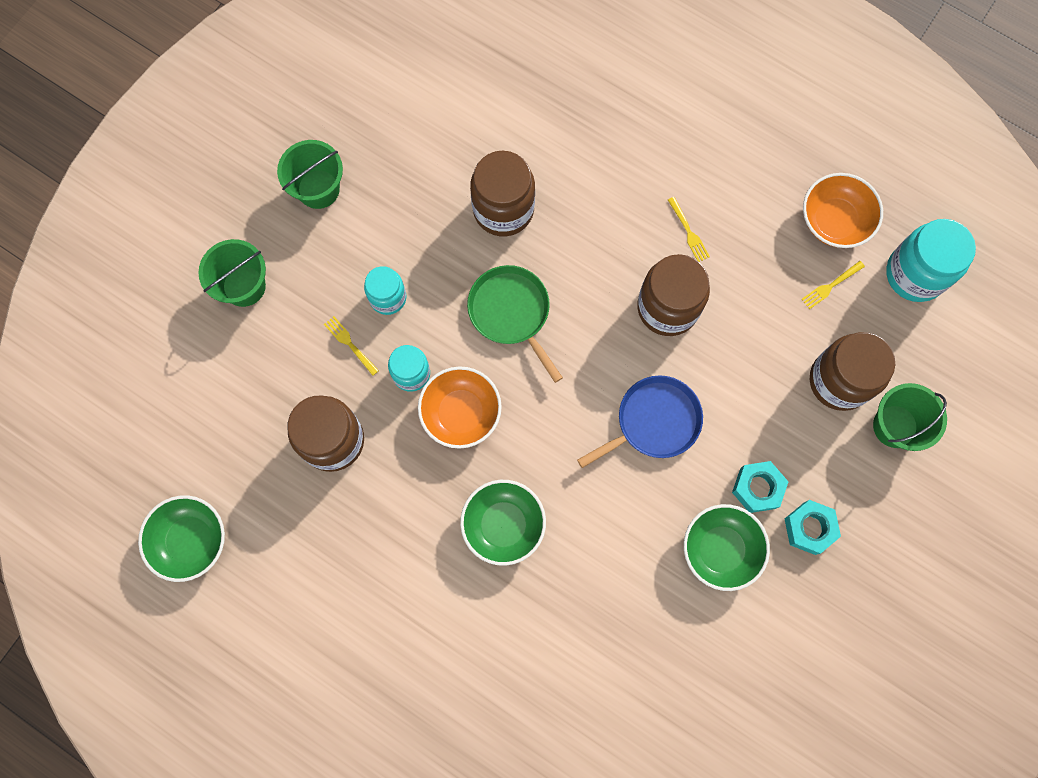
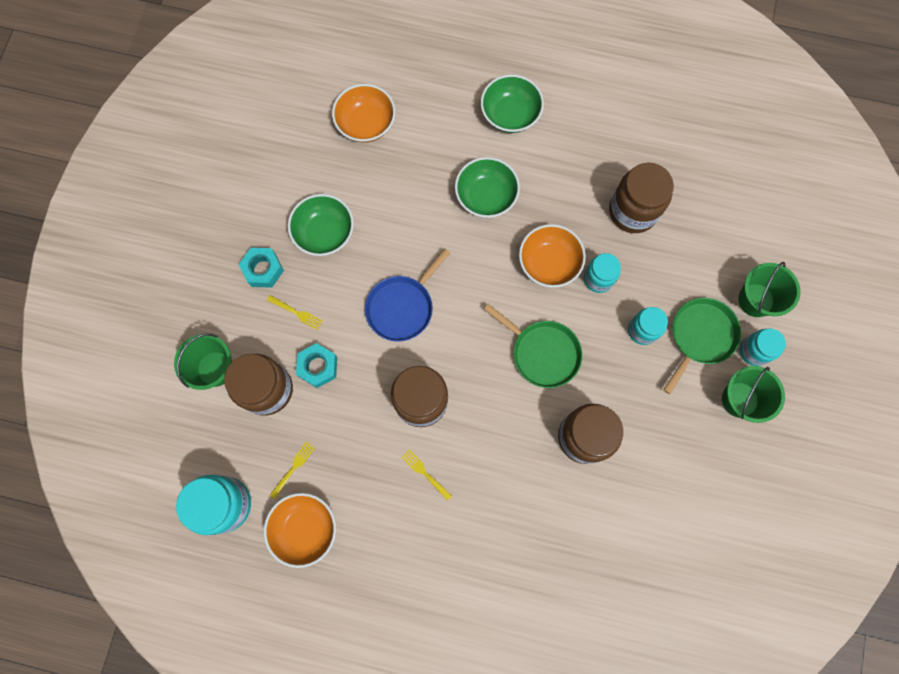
camera: 160 degrees right, 0 degrees up
green bowl [138,495,225,582] -> green bowl moved to [481,74,544,133]
yellow fork [324,316,379,376] -> yellow fork moved to [267,295,323,330]
turquoise nut [732,461,788,513] -> turquoise nut moved to [296,343,337,388]
none -> orange bowl [332,84,395,143]
none -> green pan [663,298,741,394]
none -> turquoise jar [740,329,786,366]

